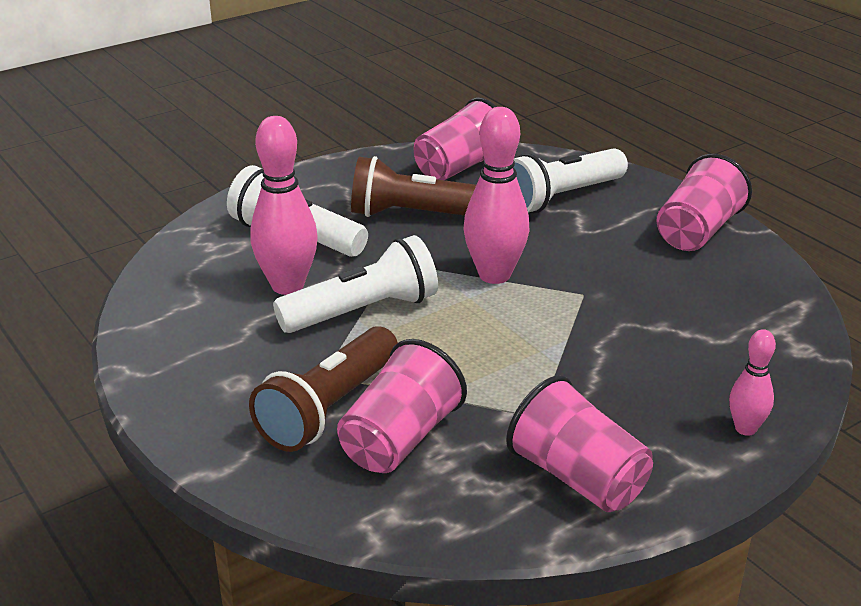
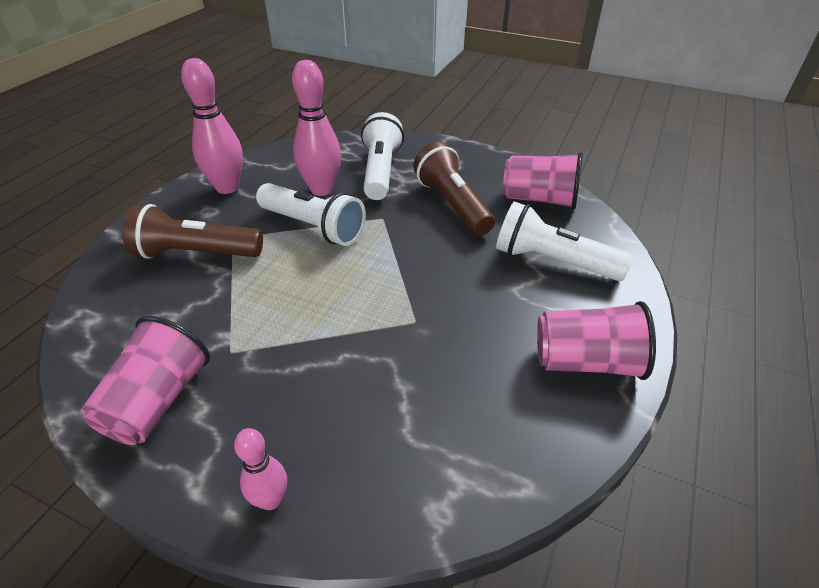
camera: 60 degrees right, 10 degrees up
pink cup [337,339,467,473] -> none
pink bowling pin [464,107,529,284] -> pink bowling pin moved to [181,58,243,194]

